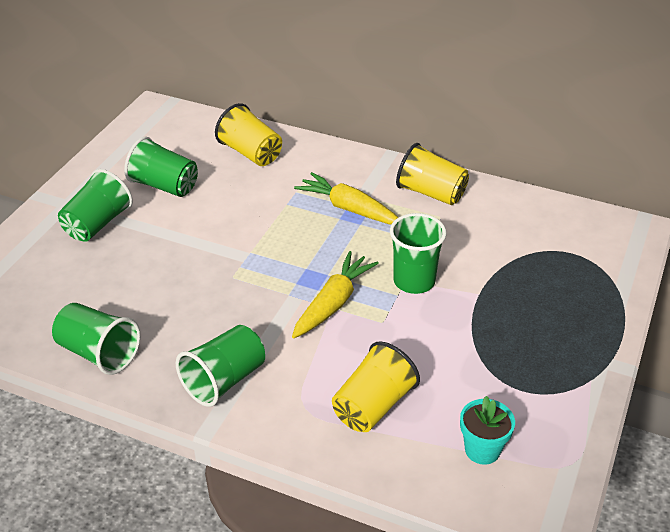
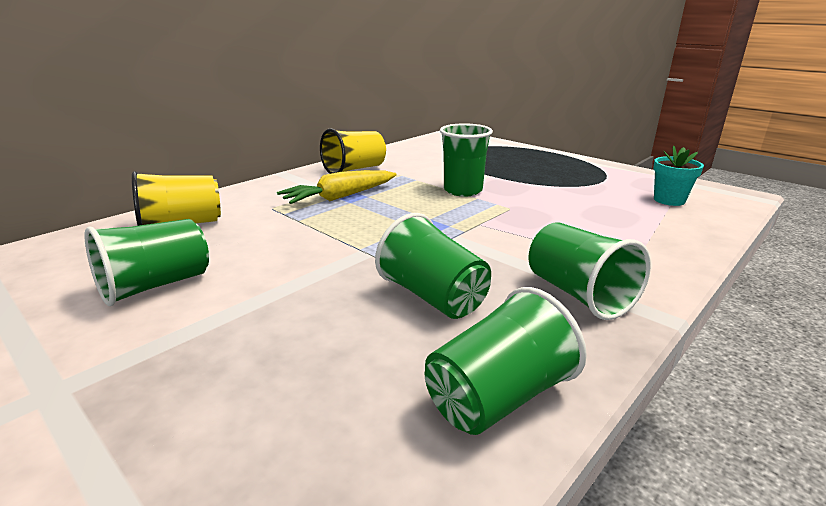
camera: 70 degrees left, 15 degrees down
green cup [58,169,133,242] -> green cup moved to [375,213,491,319]
yellow carrot [292,251,379,339] -> none
yellow cup [332,341,420,432] -> none

